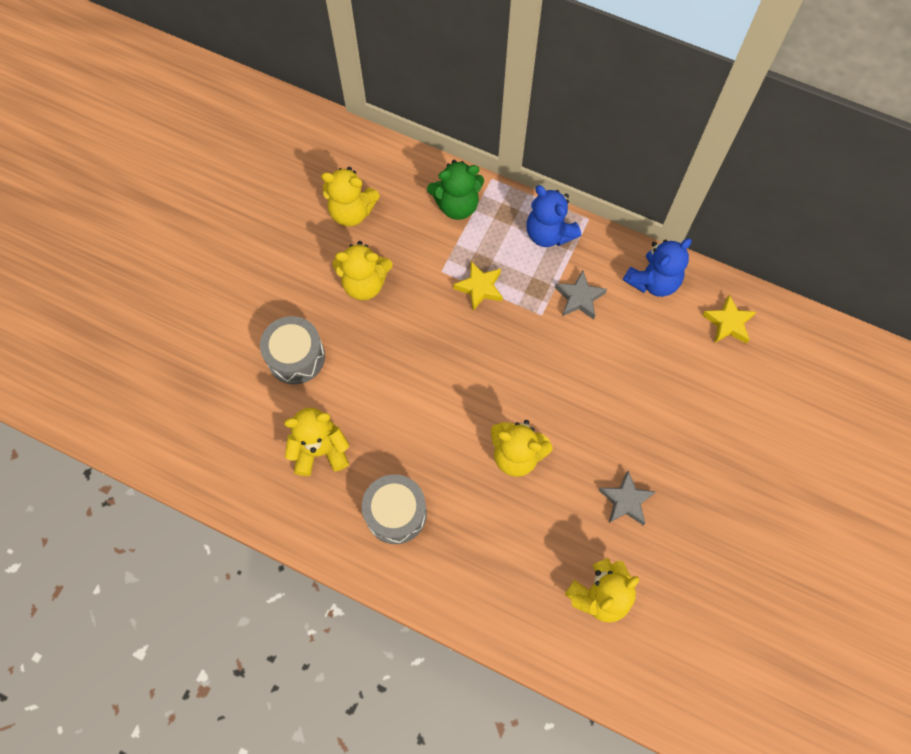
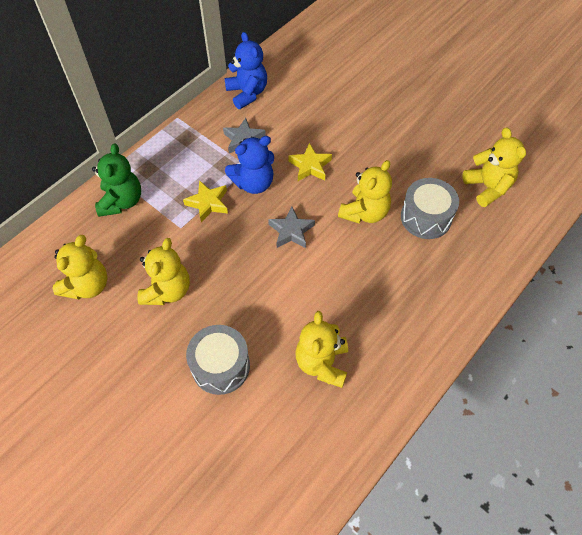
camera: 75 degrees left, 10 degrees down
grey drum [362,474,427,544] -> grey drum moved to [401,178,459,239]
blue teddy bear [526,185,581,247] -> blue teddy bear moved to [225,136,274,194]
grey star [599,471,655,525] -> grey star moved to [268,207,315,248]
yellow star [702,295,756,344] -> yellow star moved to [288,143,332,181]

